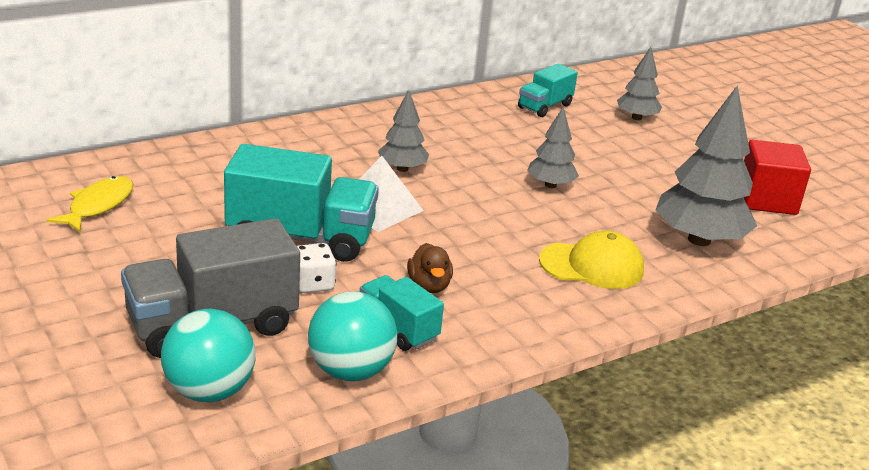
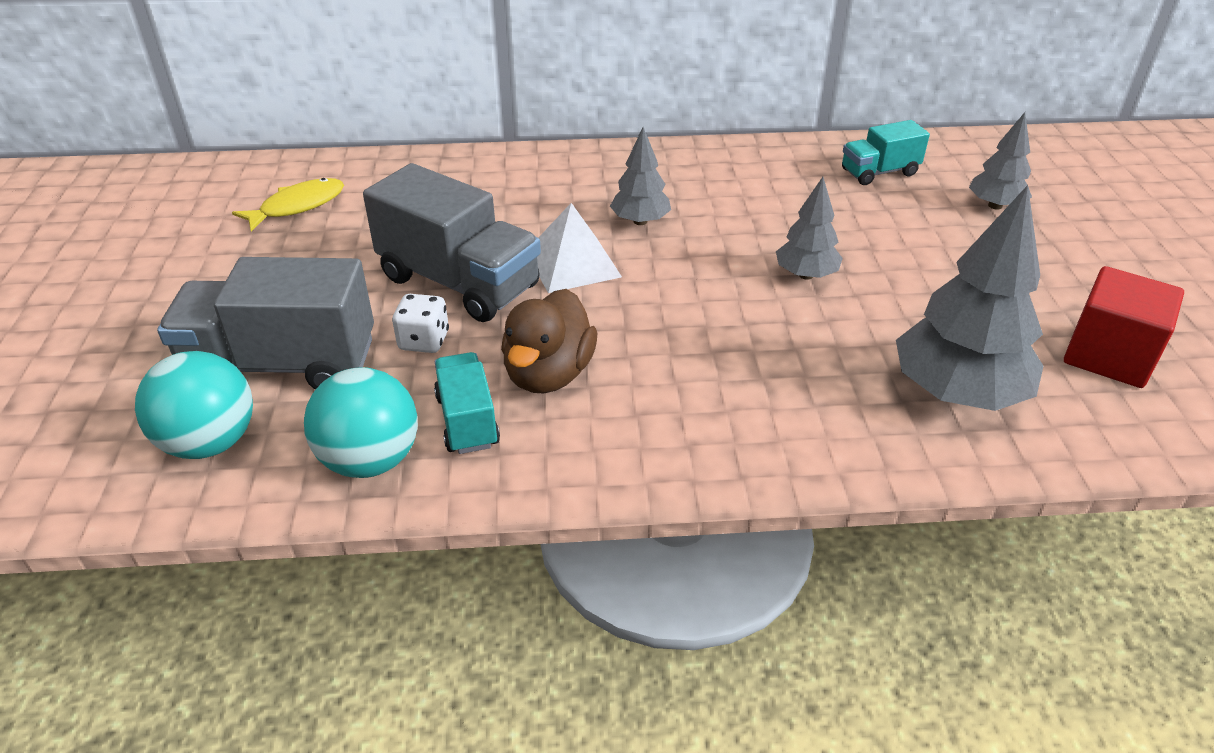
camera: 30 degrees right, 10 degrees up
turquoise truck [224,144,379,262] -> grey truck [363,163,541,322]
brown duck [407,243,453,293] -> brown duck [501,289,597,393], size x1.61
yellow cap [539,231,644,289] -> none

